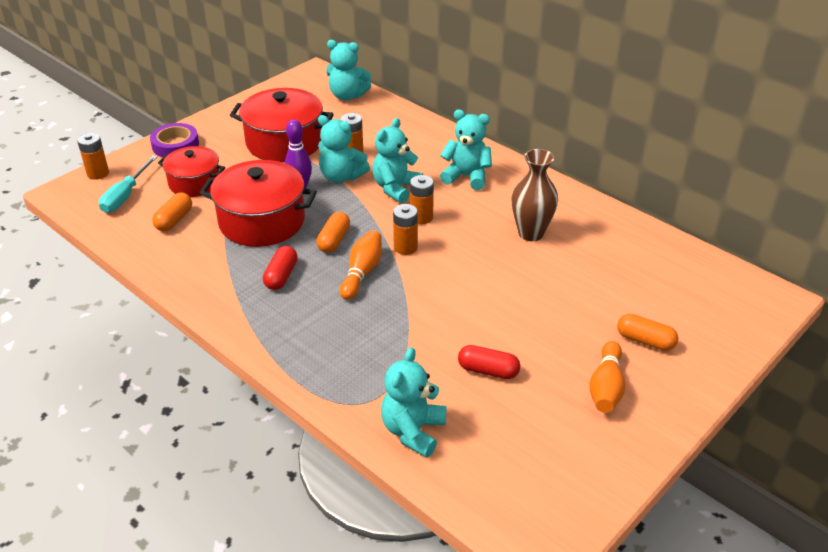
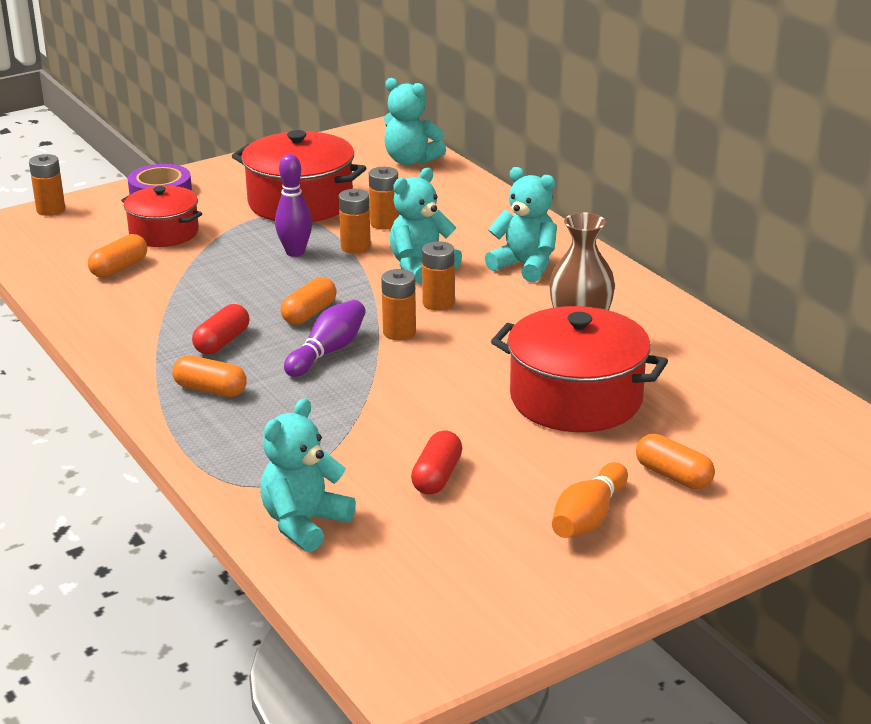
camera: 15 degrees right, 10 degrees down
turquoise screwdriver [99,155,158,213] -> none
red pot [200,160,317,247] -> red pot moved to [491,306,668,432]
turquoise teddy bear [318,115,370,183] -> orange battery [338,189,371,254]
orange bowling pin [340,230,382,300] -> purple bowling pin [284,300,366,377]
red capsule [458,345,520,379] -> red capsule turned 75 degrees clockwise [411,431,462,495]
none -> orange capsule [172,355,247,397]

